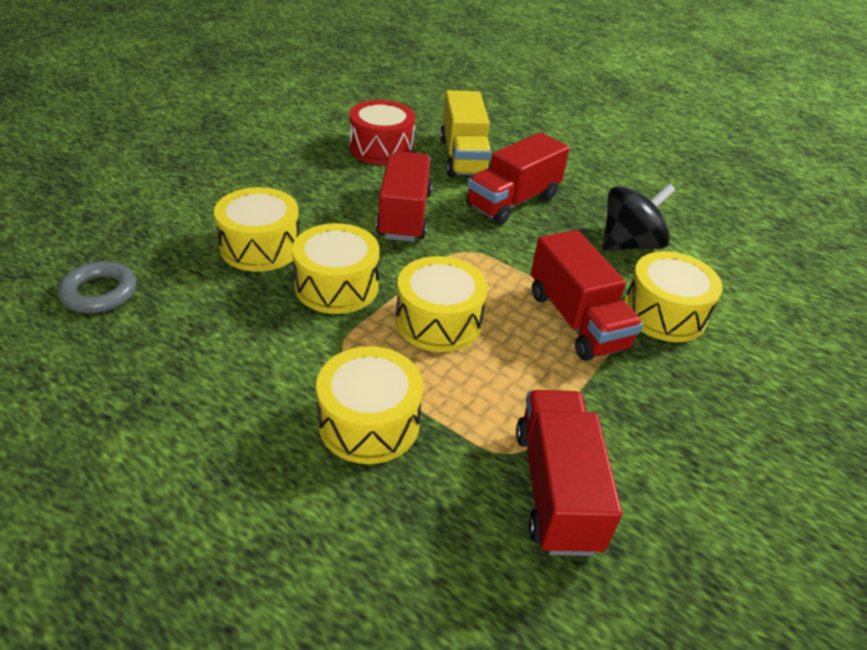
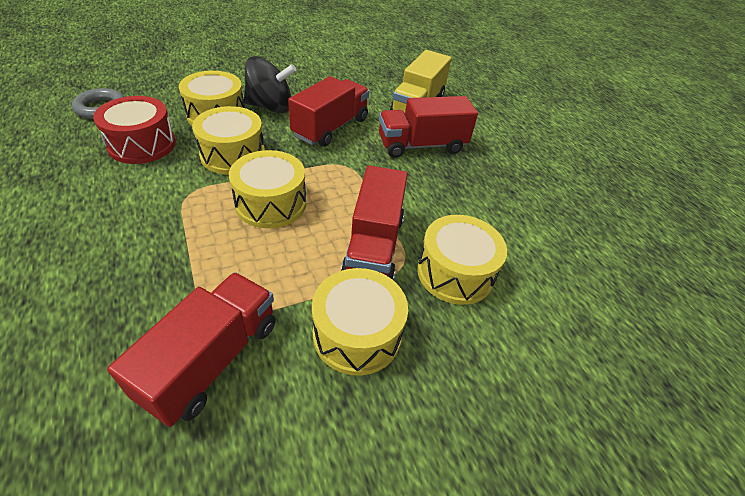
camera: 30 degrees right, 5 degrees up
yellow drum [316,346,423,464] -> yellow drum moved to [312,268,408,376]
red drum [349,100,415,165] -> red drum moved to [93,96,176,164]
black spinning top [602,184,675,251] -> black spinning top moved to [244,56,296,113]

